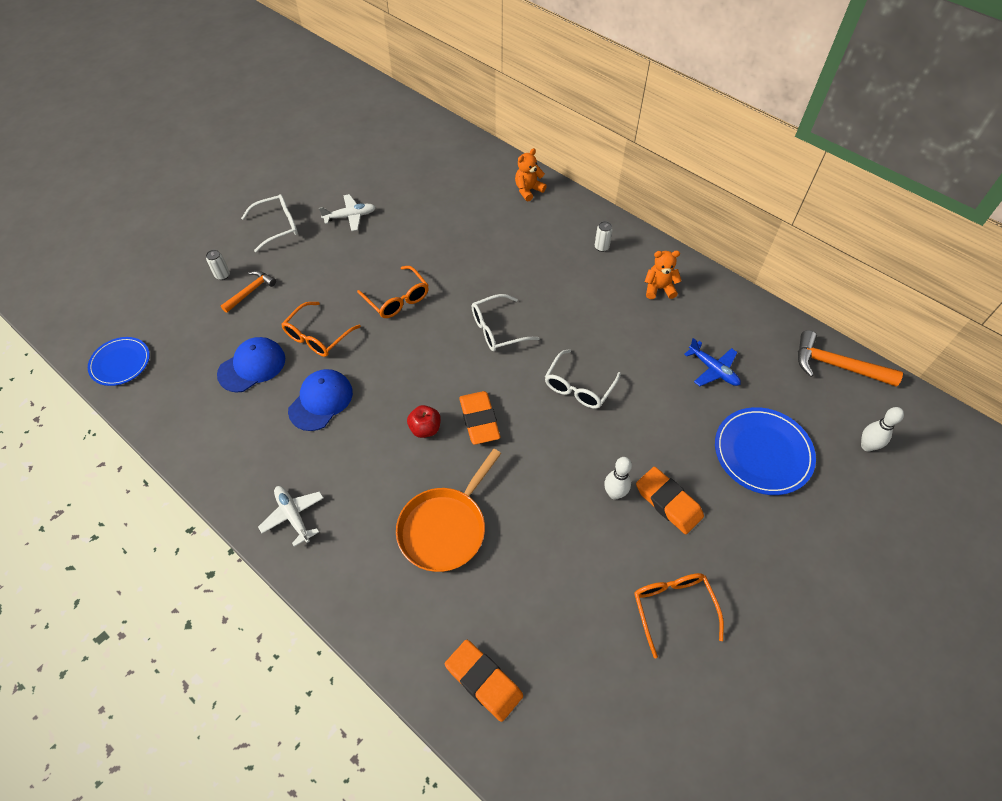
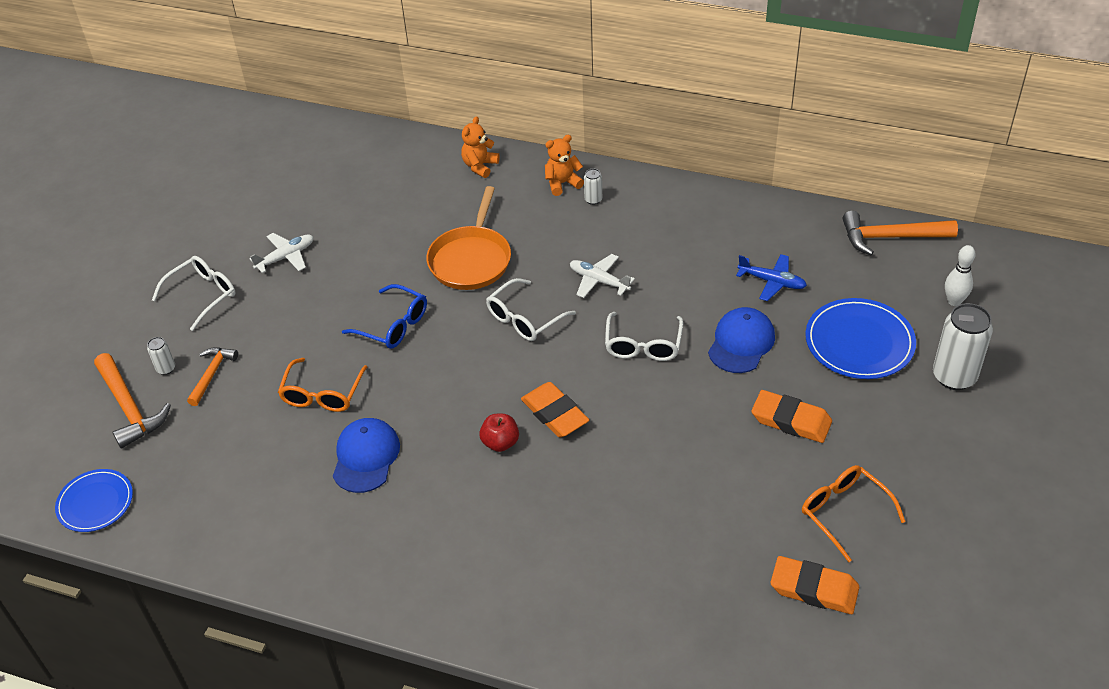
camera: 20 degrees left, 10 degrees down
blue cap [217,337,285,392] -> blue cap moved to [708,307,775,373]
white plane [258,486,324,547] -> white plane moved to [570,254,635,298]
orange glasses [357,266,429,318] -> blue glasses [342,284,427,349]
orange pan [396,449,501,572] -> orange pan moved to [426,186,511,290]
orange eraser [445,640,523,722] -> orange eraser moved to [771,556,859,614]
white bowling pin [604,457,632,499] -> none
orange teddy bear [645,250,681,299] -> orange teddy bear moved to [545,135,584,196]
none -> orange hammer [94,353,171,449]
none -> white can [933,303,993,390]

